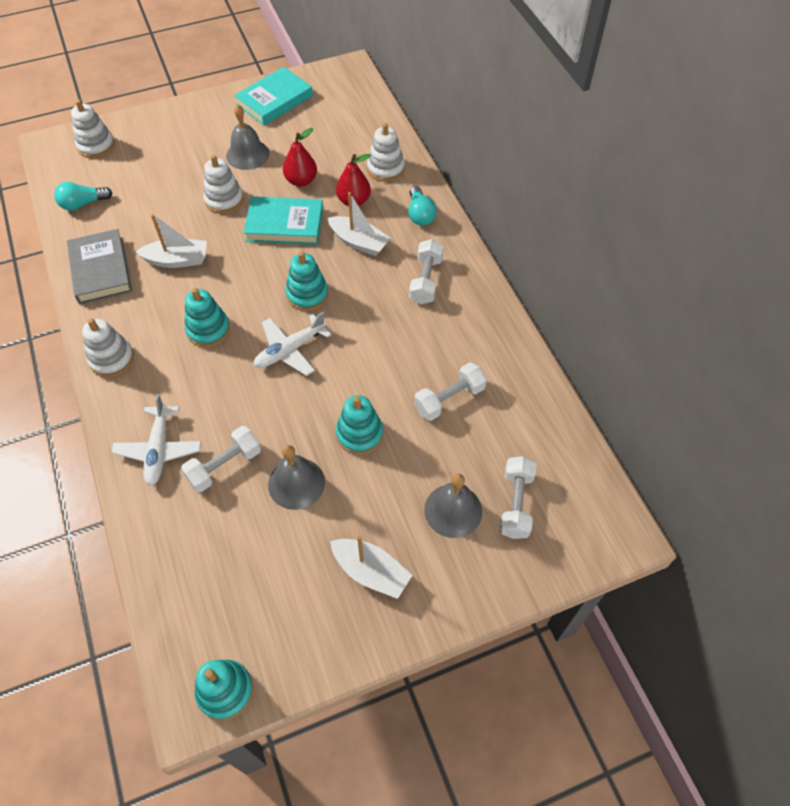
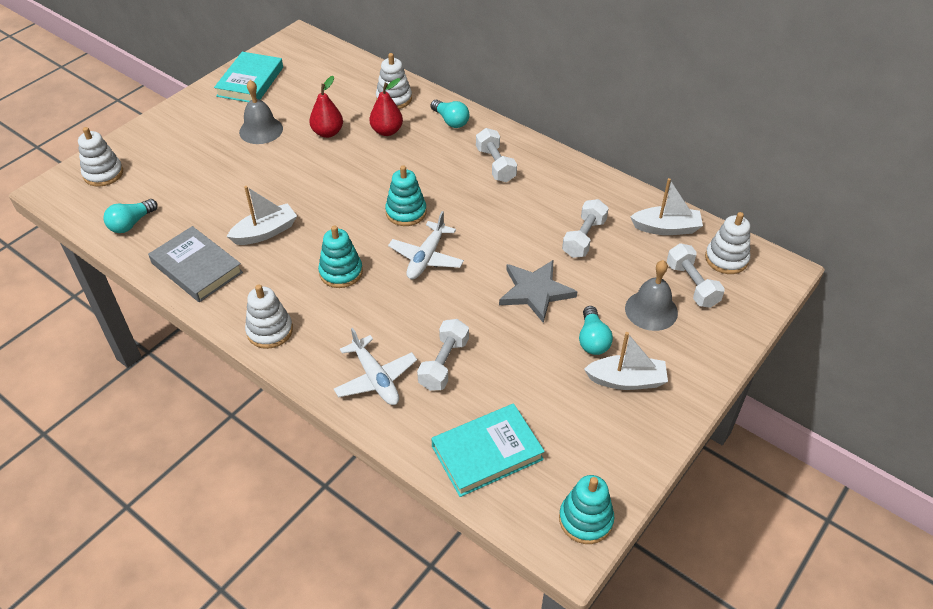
camera: 30 degrees left, 10 degrees down
white stacking toy [203,155,244,214] -> white stacking toy moved to [705,212,750,274]
turquoise book [243,196,323,245] -> turquoise book moved to [431,403,545,497]
grey bell [268,445,325,510] -> none
white boat [328,192,391,256] -> white boat moved to [630,178,703,235]
turquoise stacking toy [336,395,383,455] -> grey star [499,260,578,323]
none -> turquoise light bulb [579,306,613,355]

